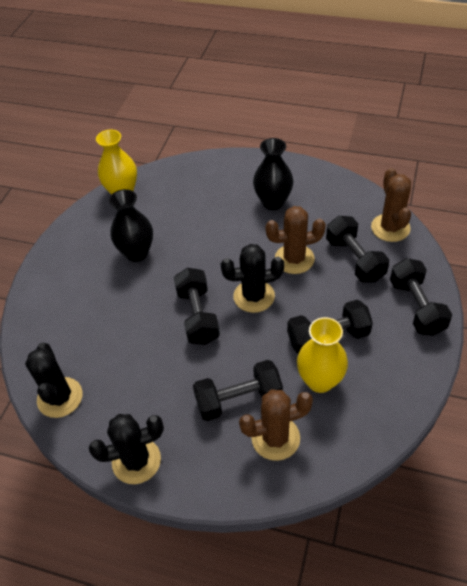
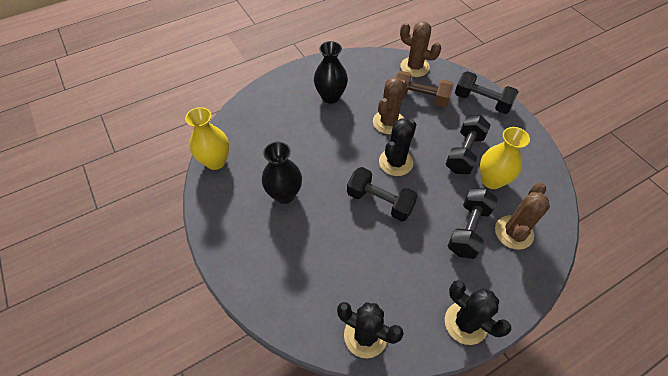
camera: 50 degrees left, 5 degrees up
black cactus [89,414,164,484] -> black cactus turned 75 degrees counterclockwise [445,280,512,345]
black dumbbell [326,216,389,283] -> brown dumbbell [396,71,453,108]

